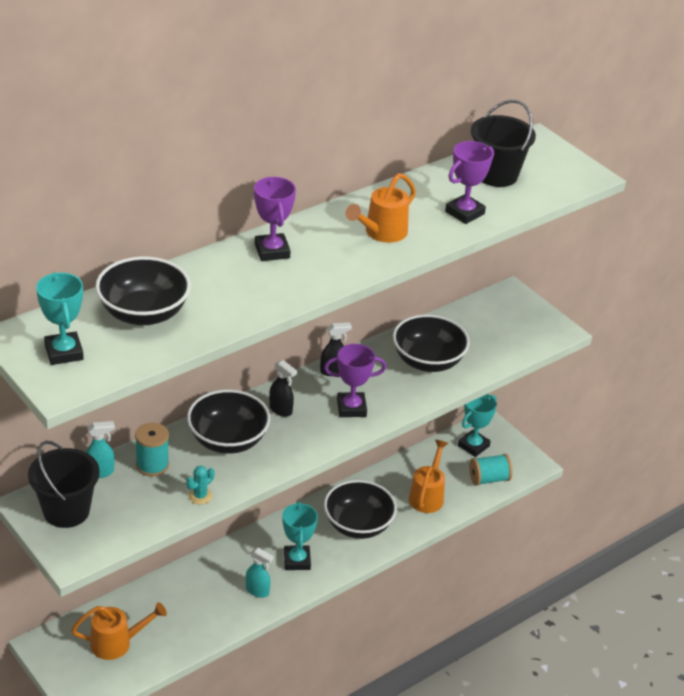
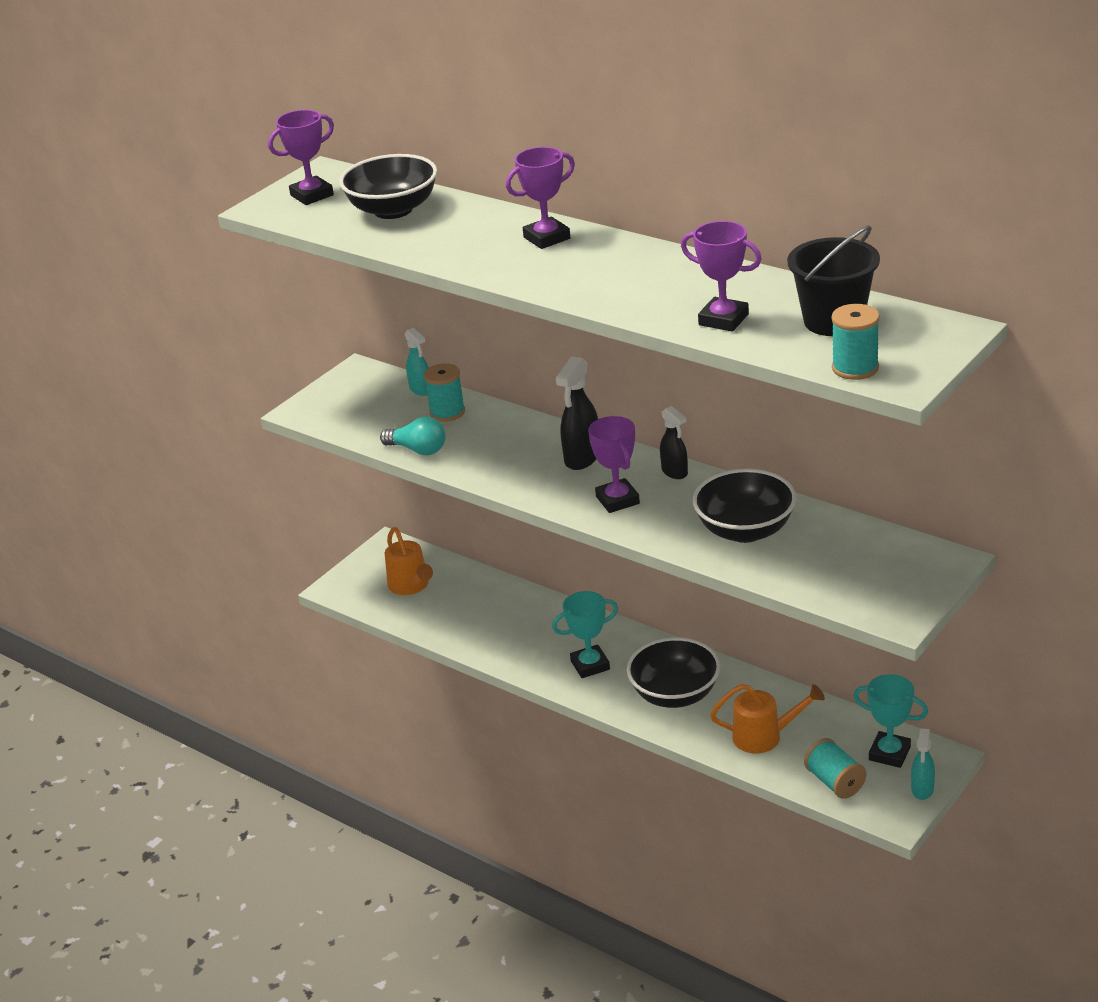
camera: 80 degrees right, 5 degrees down
black bucket [28,441,100,528] -> none
turquoise trophy [36,272,84,365] -> purple trophy [268,110,334,205]
turquoise cactus [186,466,214,504] -> turquoise light bulb [380,417,446,455]
black bowl [187,389,270,454] -> none
turquoise spray bottle [246,548,274,598] -> turquoise spray bottle moved to [911,729,935,800]
black spray bottle [269,360,297,417] -> black spray bottle [556,356,598,470], size x1.55
orange watering can [345,173,416,243] -> none
none -> turquoise spool [831,304,880,380]

